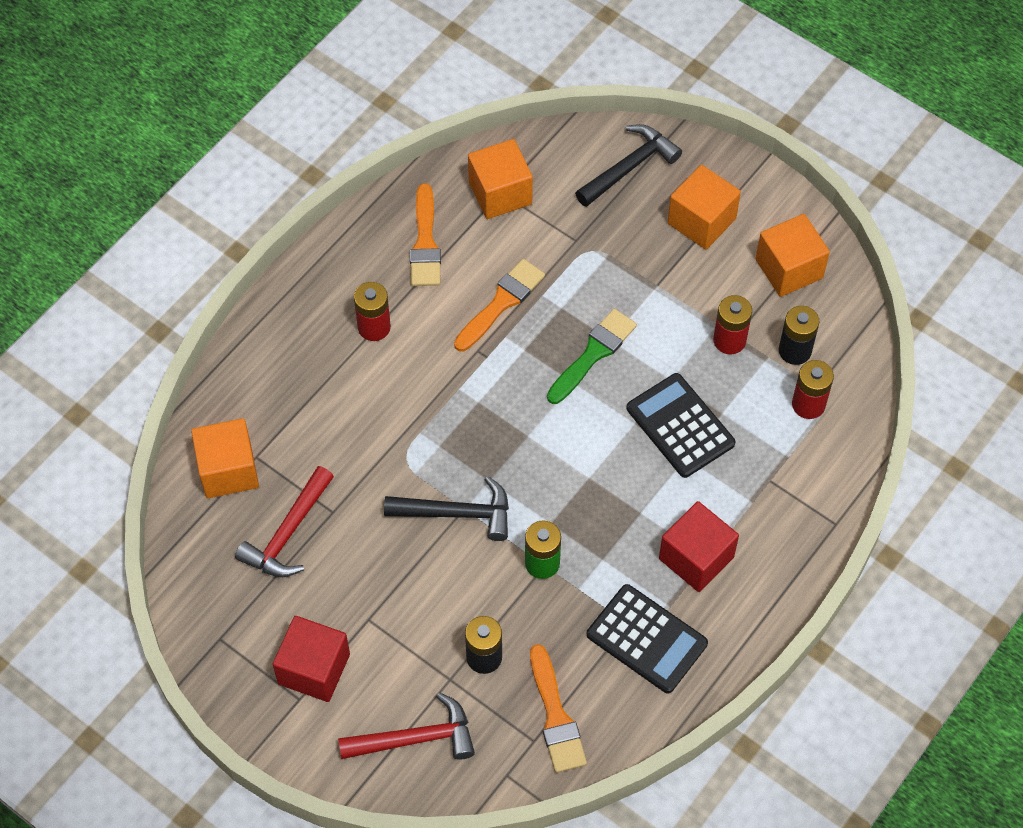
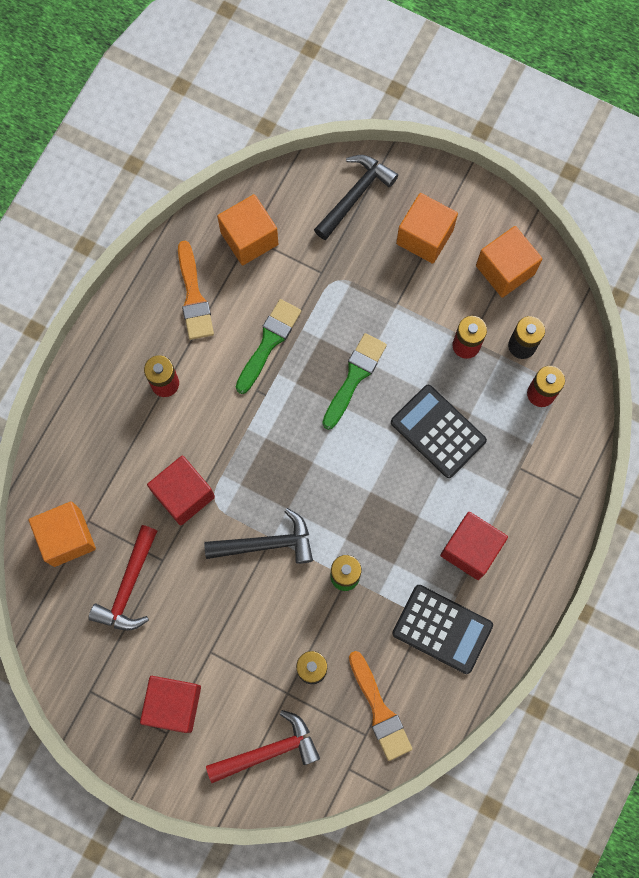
camera: 10 degrees left, 15 degrees up
orange brush [454,259,545,351] -> green brush [236,299,301,394]
none -> red cube [147,456,215,526]

